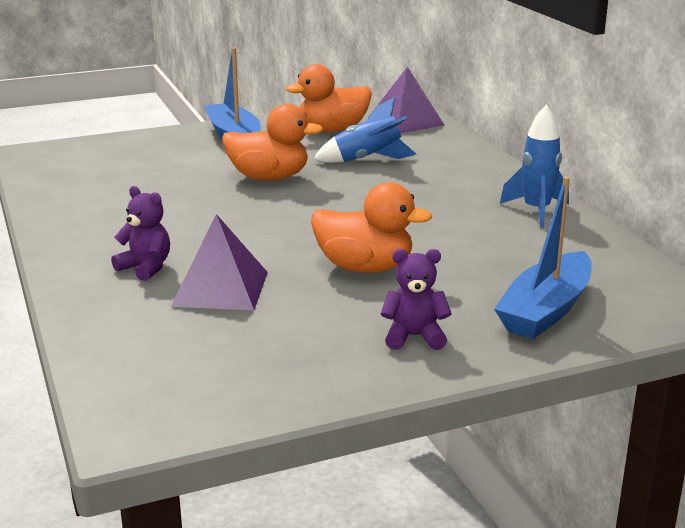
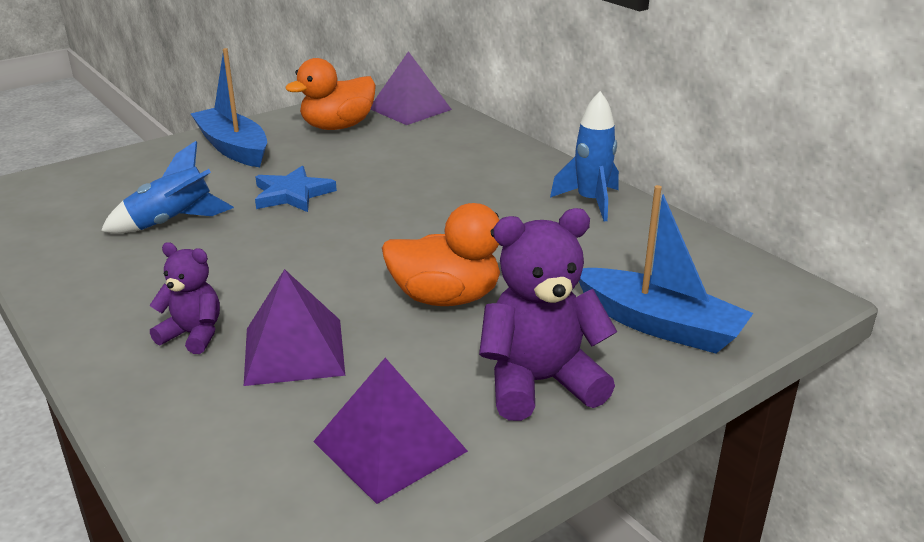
camera: 15 degrees left, 5 degrees up
orange duck [222,104,323,180] -> blue star [255,166,337,212]
blue rocket [314,97,417,163] -> blue rocket moved to [101,141,234,234]
purple teddy bear [381,249,452,350] -> purple teddy bear [479,208,618,421], size x1.73
blue boat [494,176,592,339] -> blue boat turned 75 degrees counterclockwise [579,185,753,354]
none -> purple pyramid [313,358,468,504]

